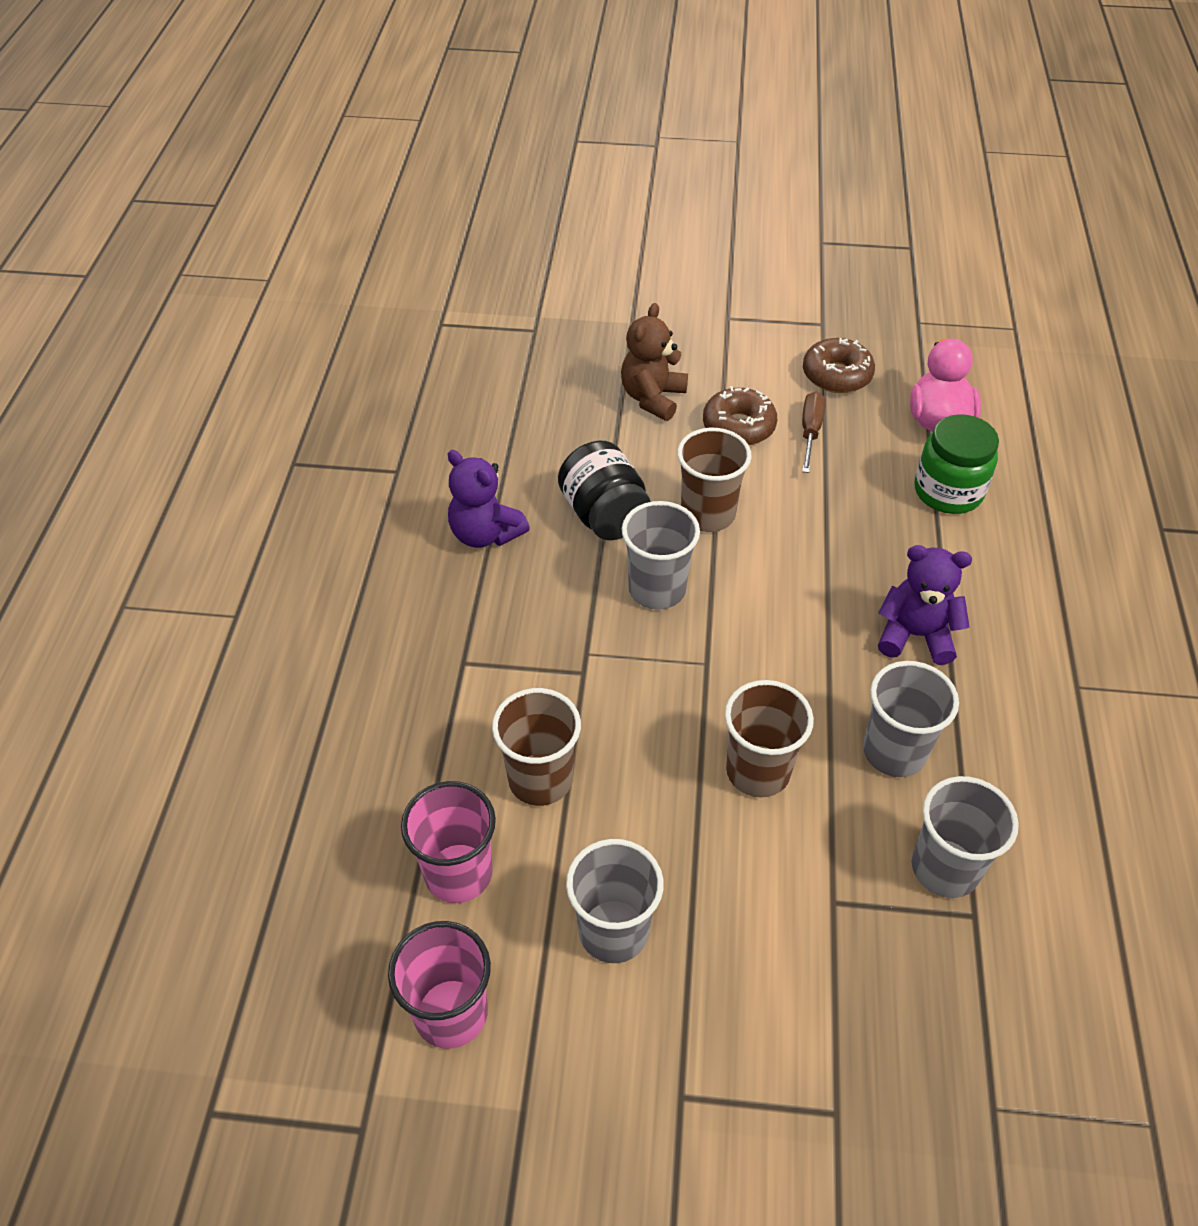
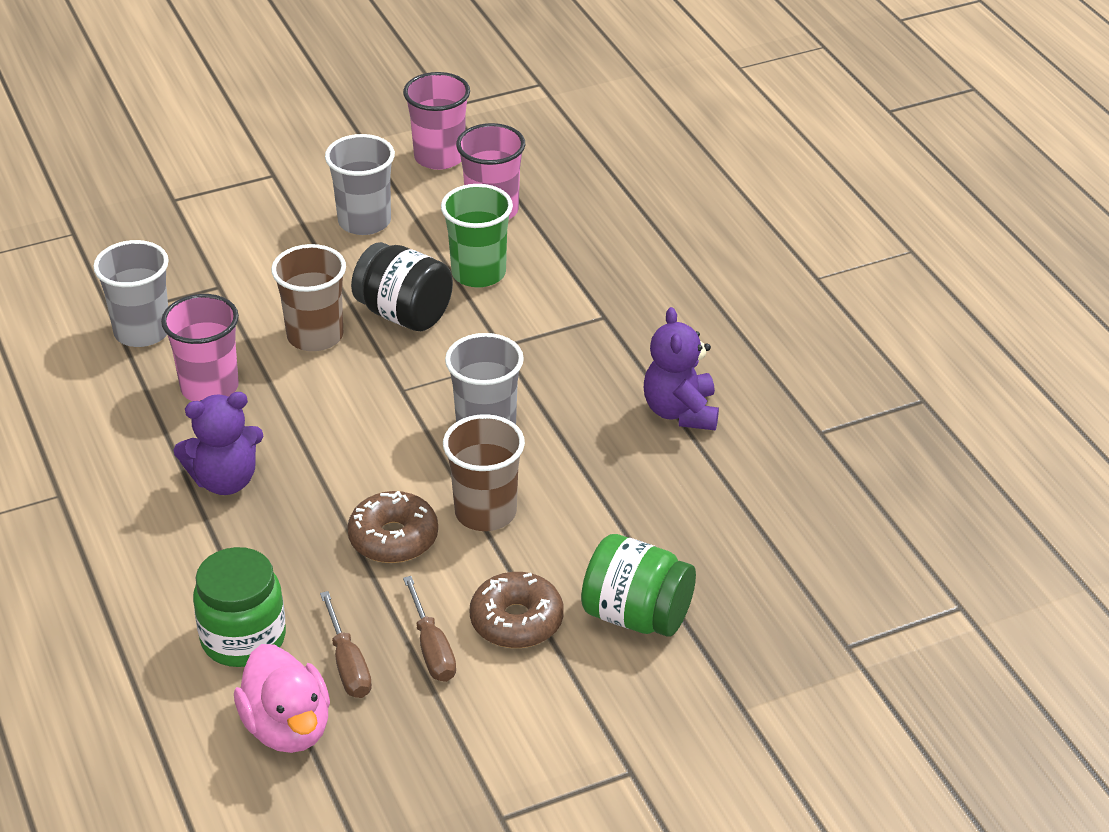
camera: 150 degrees right, 10 degrees down
purple teddy bear [448,450,530,548] -> purple teddy bear turned 105 degrees counterclockwise [644,307,719,430]
brown cup [492,688,581,806] -> green cup [441,184,513,288]
black jar [558,441,651,540] -> black jar moved to [351,242,453,331]
brown teddy bear [621,303,688,421] -> green jar [581,534,696,637]
brown donut [803,338,875,393] -> brown donut moved to [347,491,438,563]
grey cup [863,661,959,777] -> pink cup [161,294,239,401]
none -> brown screwdriver [320,591,372,698]

